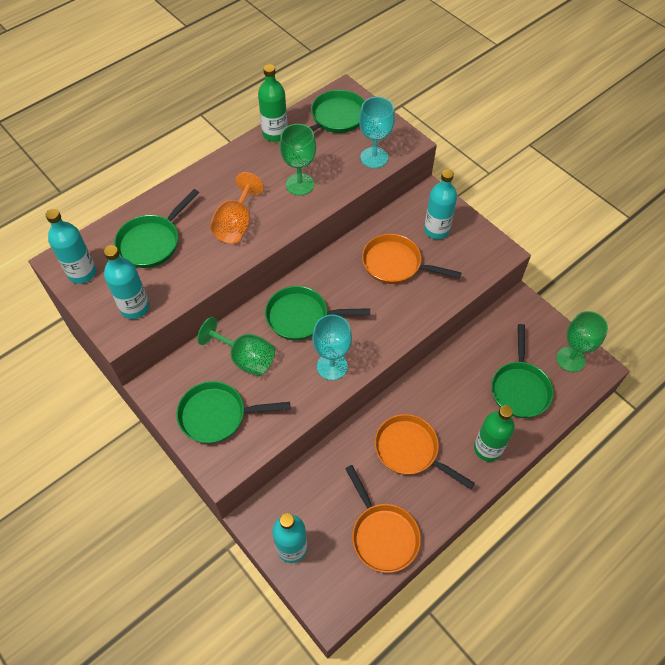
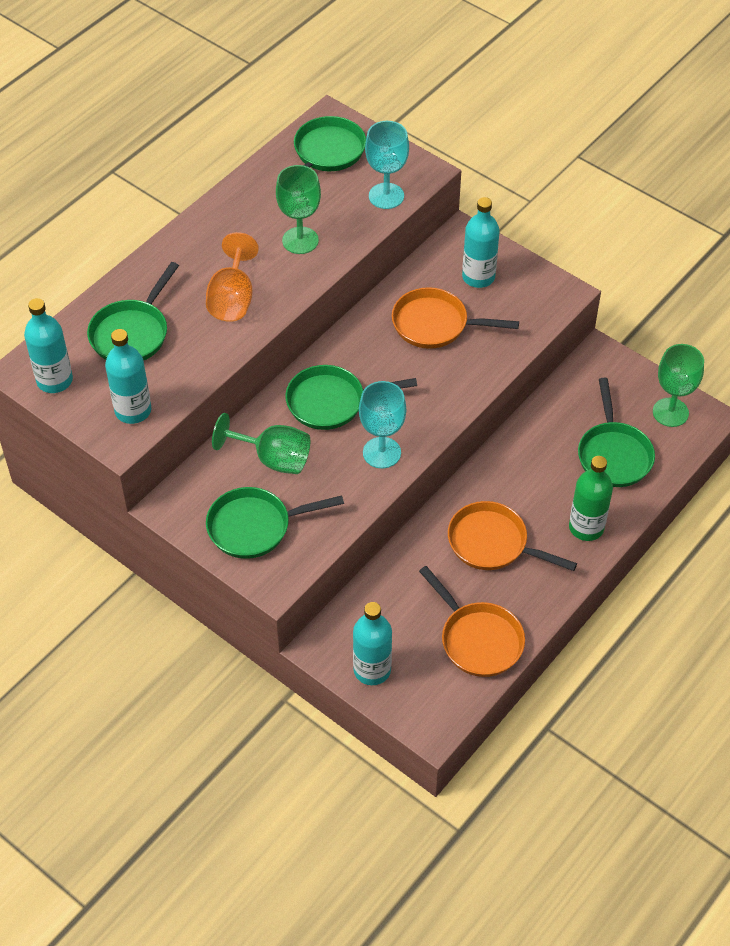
camera: 10 degrees left, 5 degrees down
green bottle [258,64,288,142] -> none

